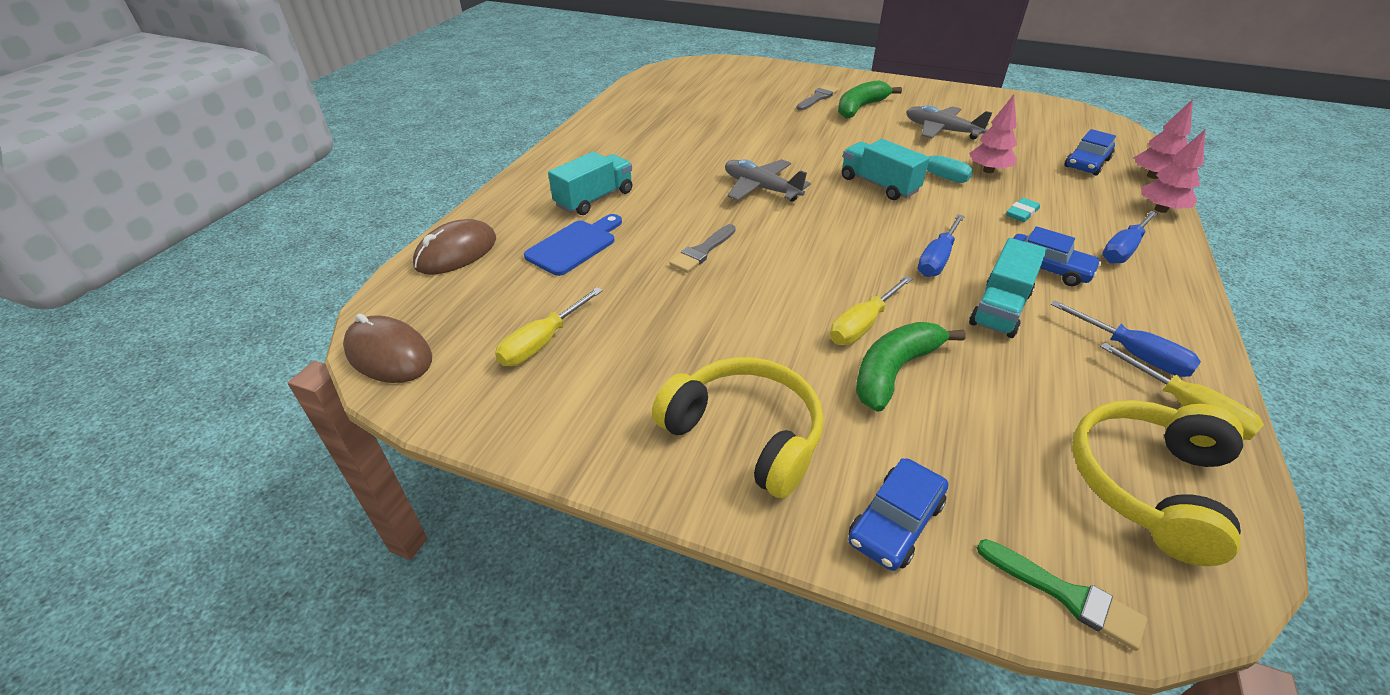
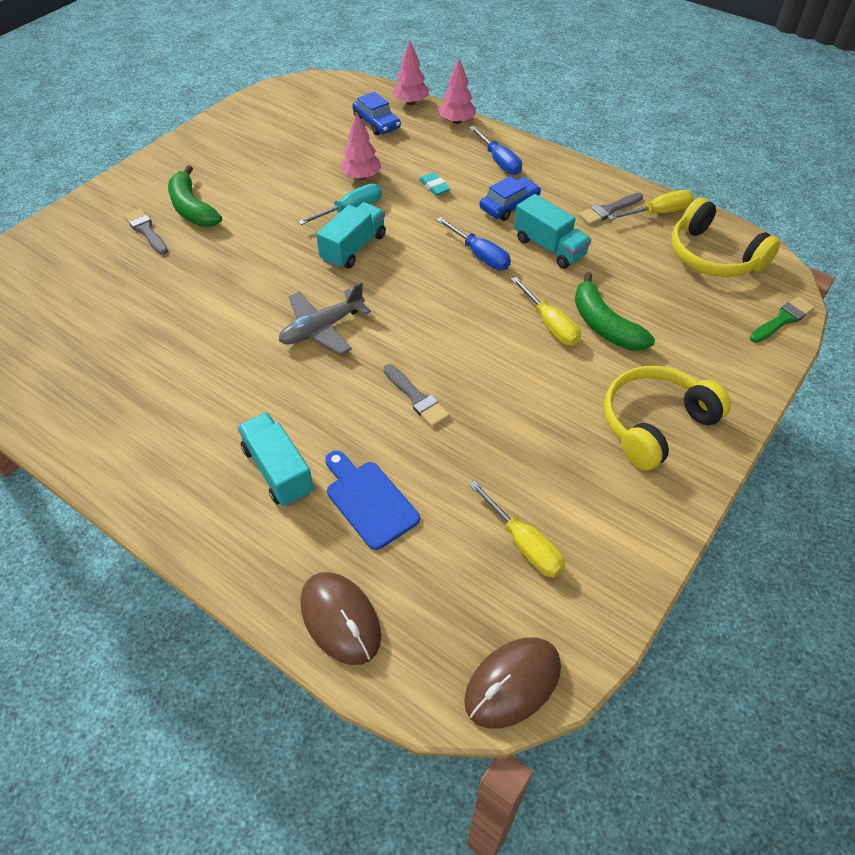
camera: 75 degrees left, 10 degrees up
turquoise truck [842,139,930,200] -> turquoise truck turned 150 degrees clockwise [316,202,386,269]
blue car [848,458,948,571] -> none
grey plane [906,105,993,140] -> none
blue screwdriver [1051,300,1201,377] -> grey brush [579,193,643,225]

